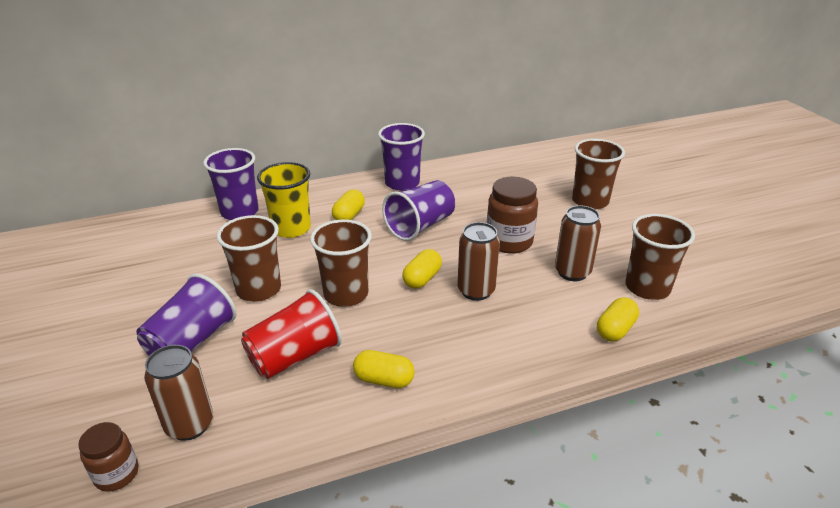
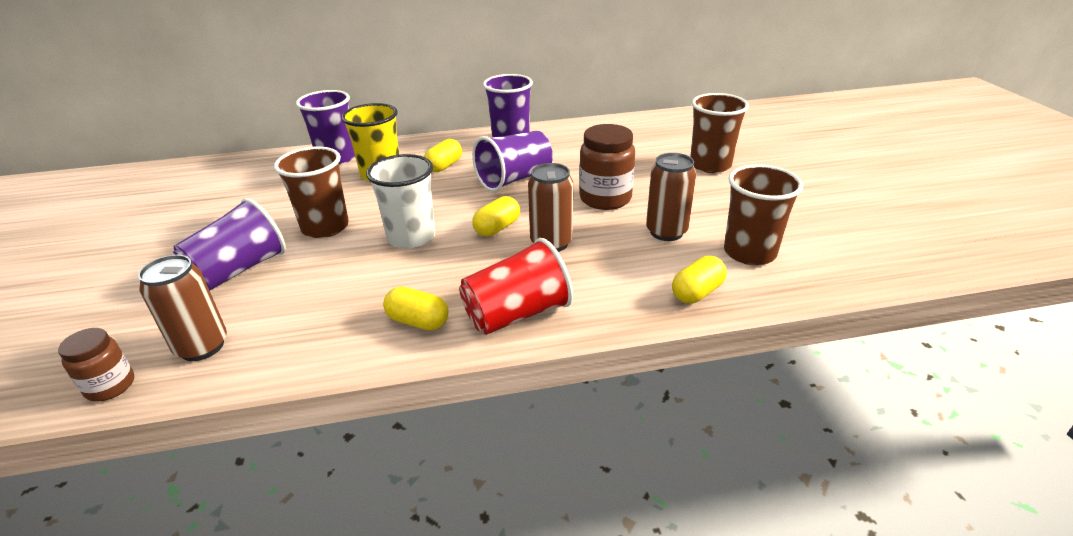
camera: 10 degrees right, 0 degrees up
red cup [241,289,342,379] -> red cup moved to [459,238,573,335]
brown cup [310,220,372,307] -> white cup [366,154,435,249]

